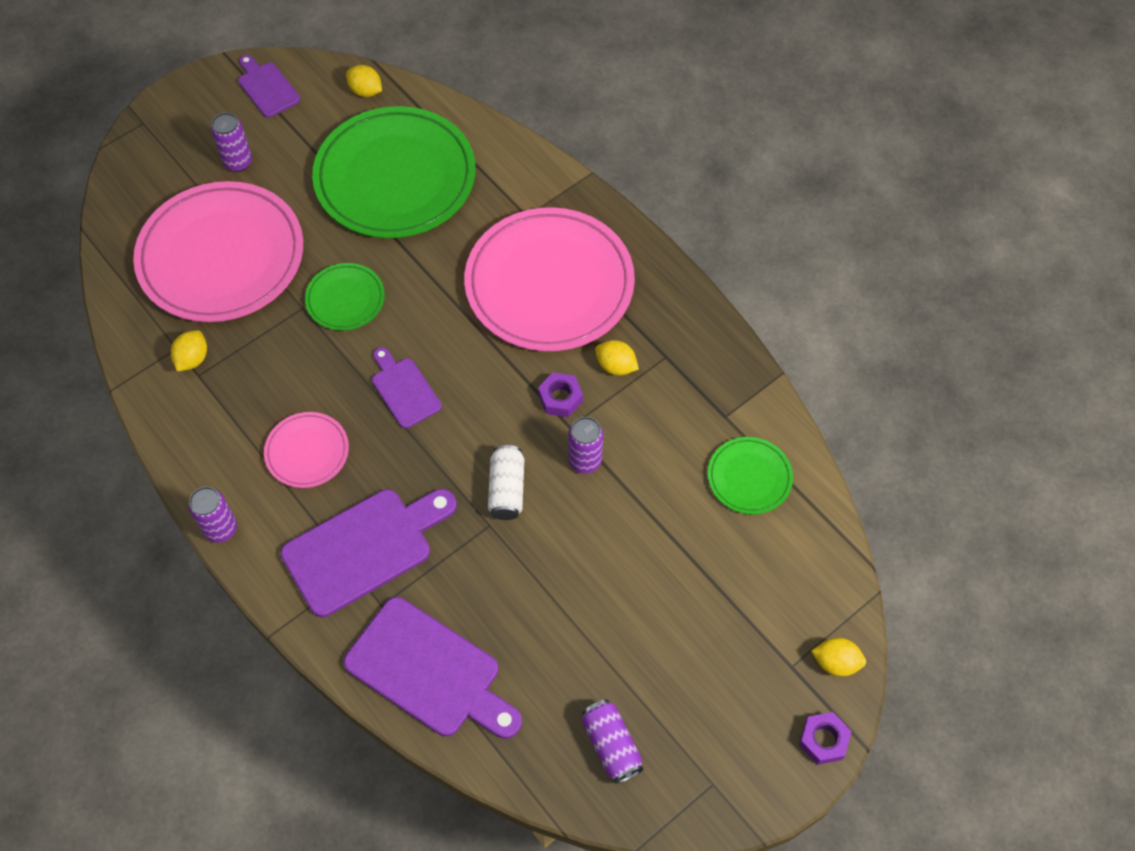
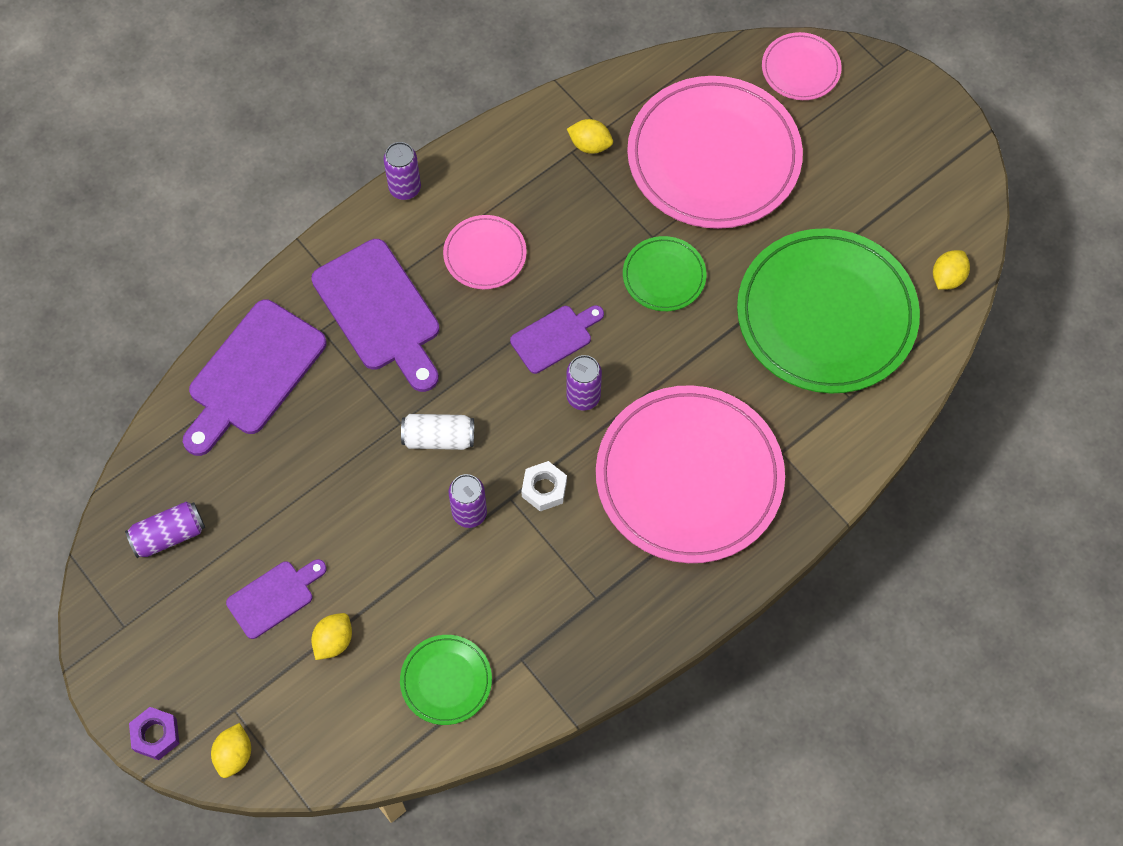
camera: 90 degrees right, 5 degrees up
purple can [211,113,252,172] -> purple can moved to [566,355,602,411]
purple cutting board [238,55,300,118] -> purple cutting board moved to [226,559,327,639]
purple nut [538,372,583,417] -> white nut [521,461,567,511]
yellow lemon [595,340,639,375] -> yellow lemon moved to [311,613,352,660]
none -> pink plate [762,32,842,100]

